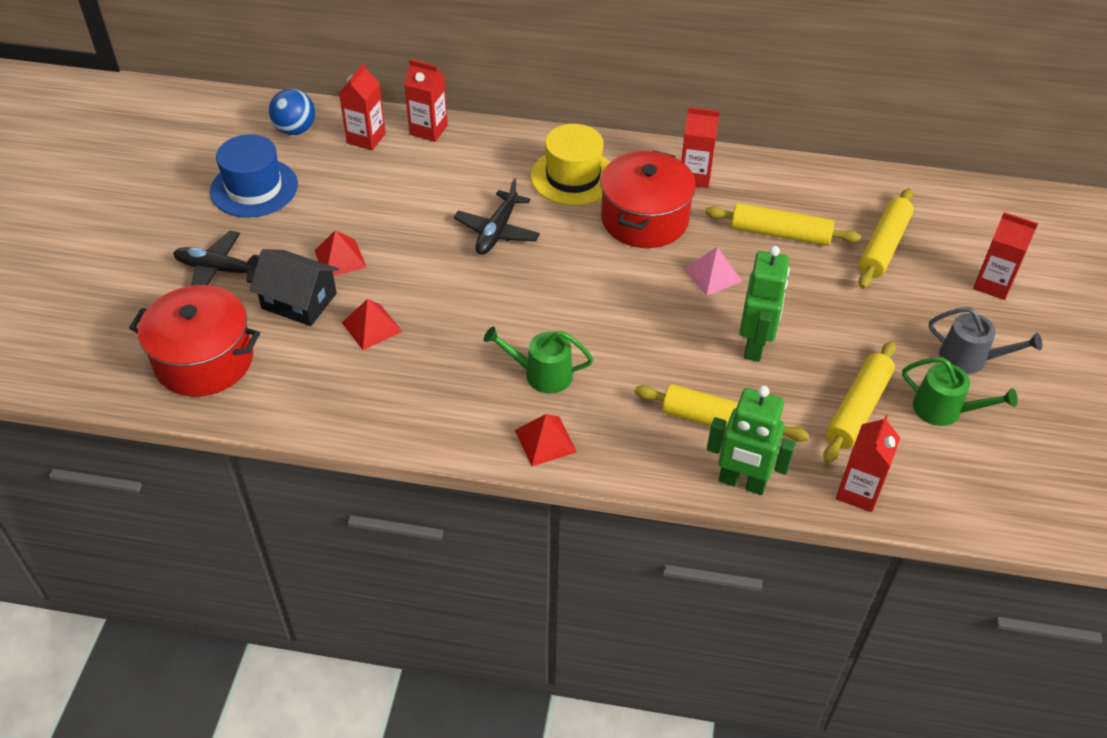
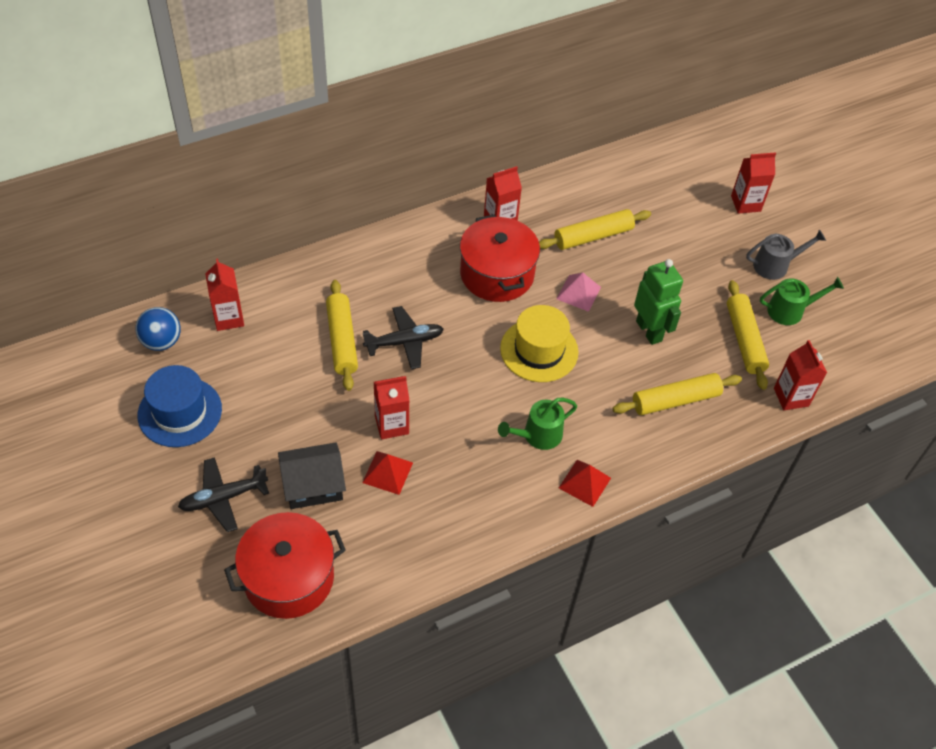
camera: 40 degrees left, 5 degrees up
red pyramid [314,230,366,276] -> none
red carton [404,59,448,142] -> red carton moved to [374,376,410,440]
black plane [454,178,540,255] -> black plane turned 90 degrees counterclockwise [363,306,444,369]
yellow hat [531,124,610,205] -> yellow hat moved to [500,305,579,382]
green robot [707,385,796,495] -> none
yellow rolling pin [859,189,914,289] -> yellow rolling pin moved to [326,280,358,391]

